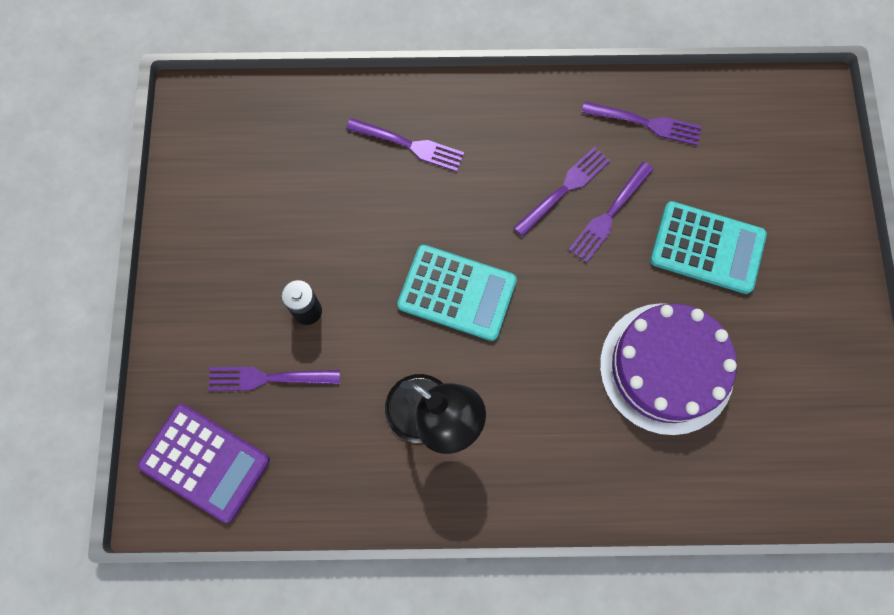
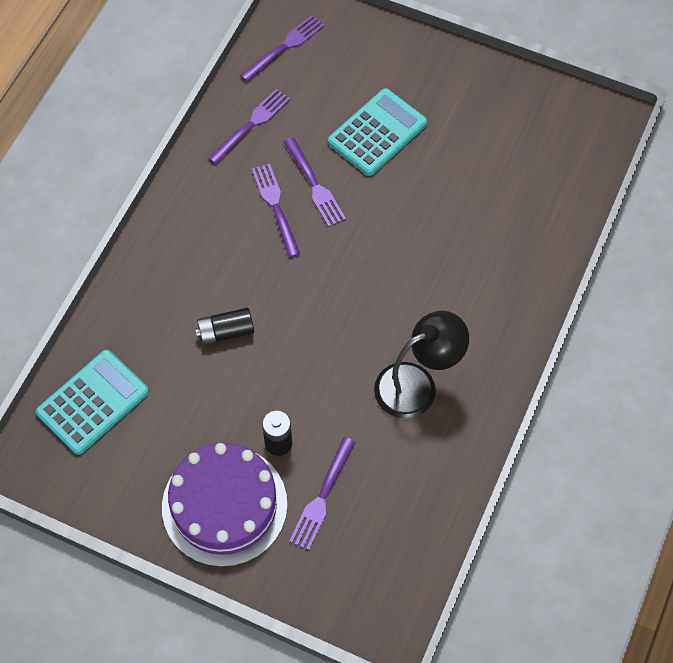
camera: 65 degrees left, 10 degrees down
purple calculator [138,404,270,523] -> none
purple fork [346,118,464,172] -> purple fork moved to [240,15,325,82]
turquoise calculator [397,245,517,341] -> turquoise calculator moved to [36,349,149,455]
purple cake [600,303,737,435] -> purple cake moved to [162,443,287,567]
none -> black battery [195,308,254,345]

